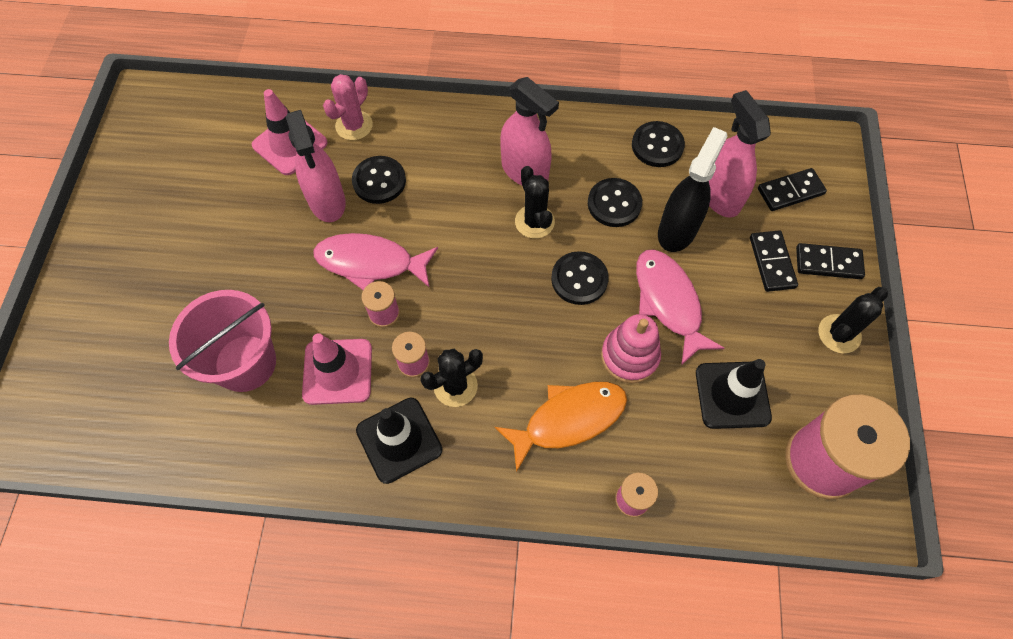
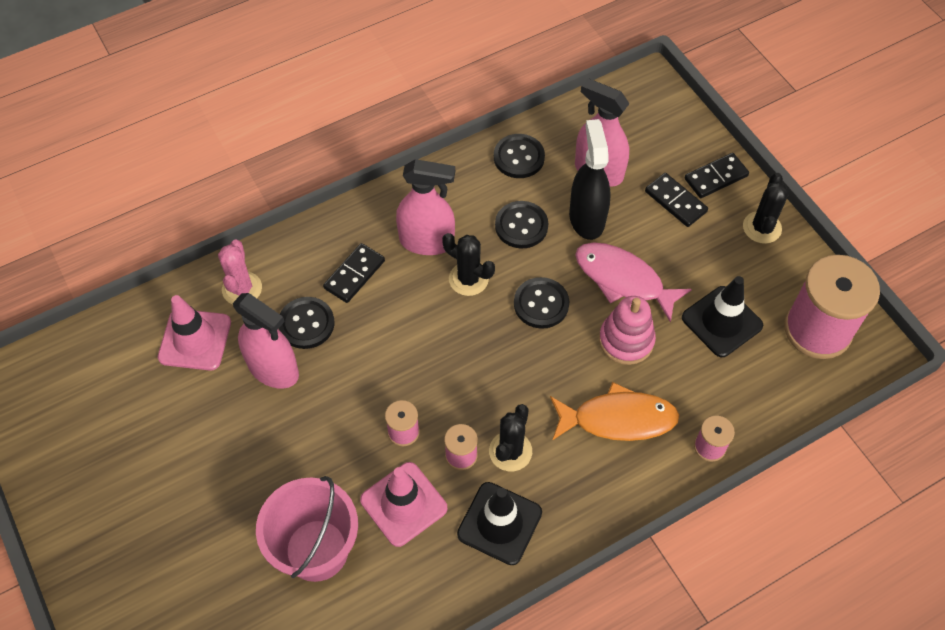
camera: 35 degrees left, 5 degrees down
pink fish [313,233,438,290] -> none
orange fish [494,382,627,472] -> orange fish turned 60 degrees clockwise [550,382,680,441]
black domino [758,168,827,211] -> black domino moved to [323,243,385,303]

